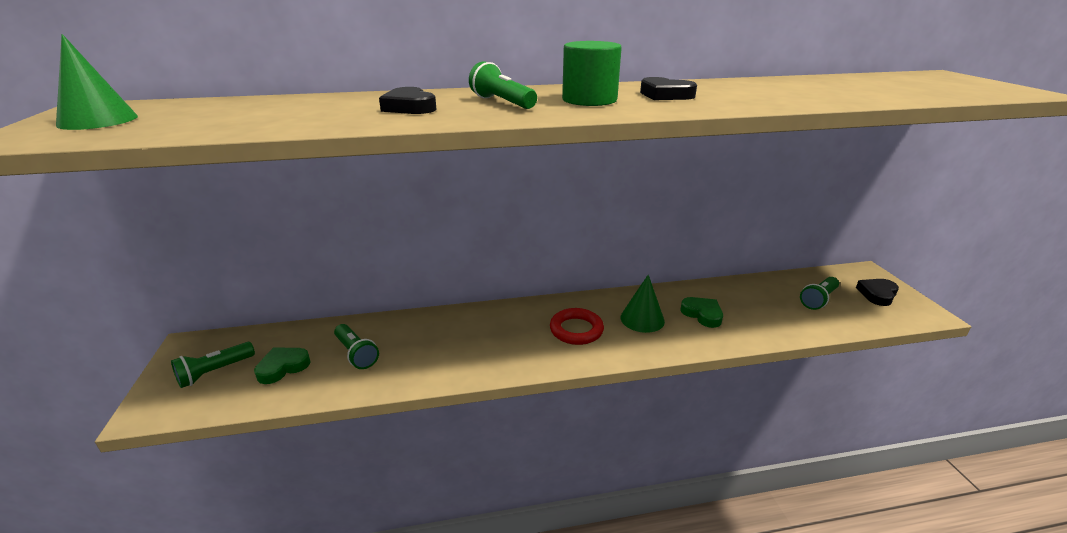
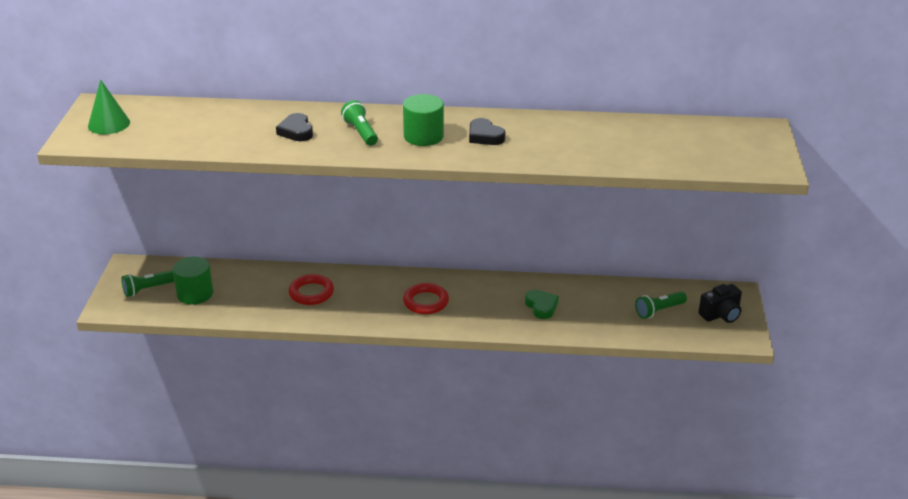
camera: 15 degrees right, 5 degrees up
green heart [254,348,311,384] -> green cylinder [173,257,213,305]
green flashlight [334,324,379,369] -> none
green cone [620,275,665,333] -> none
black heart [856,279,899,306] -> black camera [698,284,742,323]
none -> red ring [289,274,334,305]

